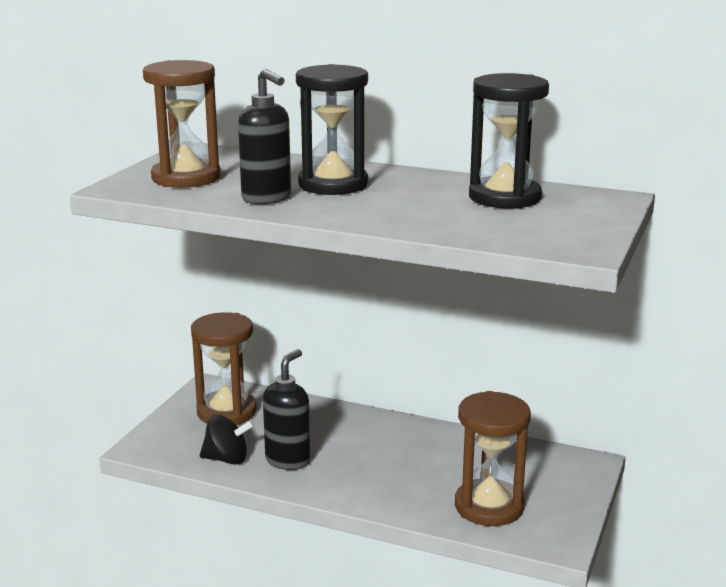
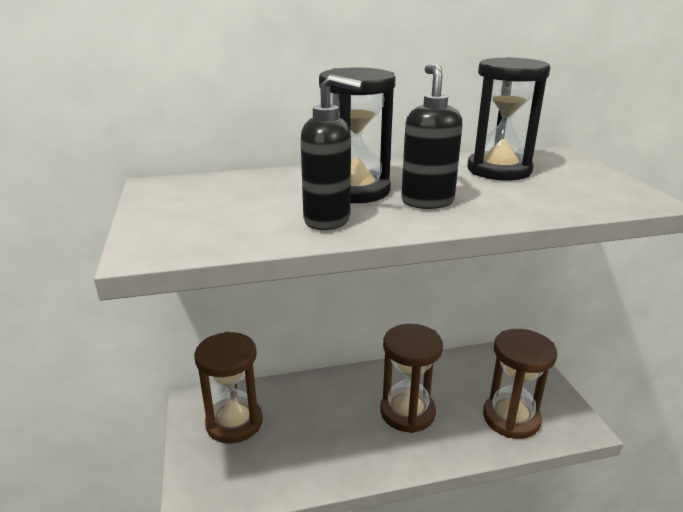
camera: 35 degrees left, 5 degrees up
brown hourglass [143,60,220,188] -> brown hourglass moved to [380,324,443,433]
black spinning top [200,415,255,465] -> none
black soap dispenser [263,349,310,470] -> black soap dispenser moved to [401,64,463,209]

